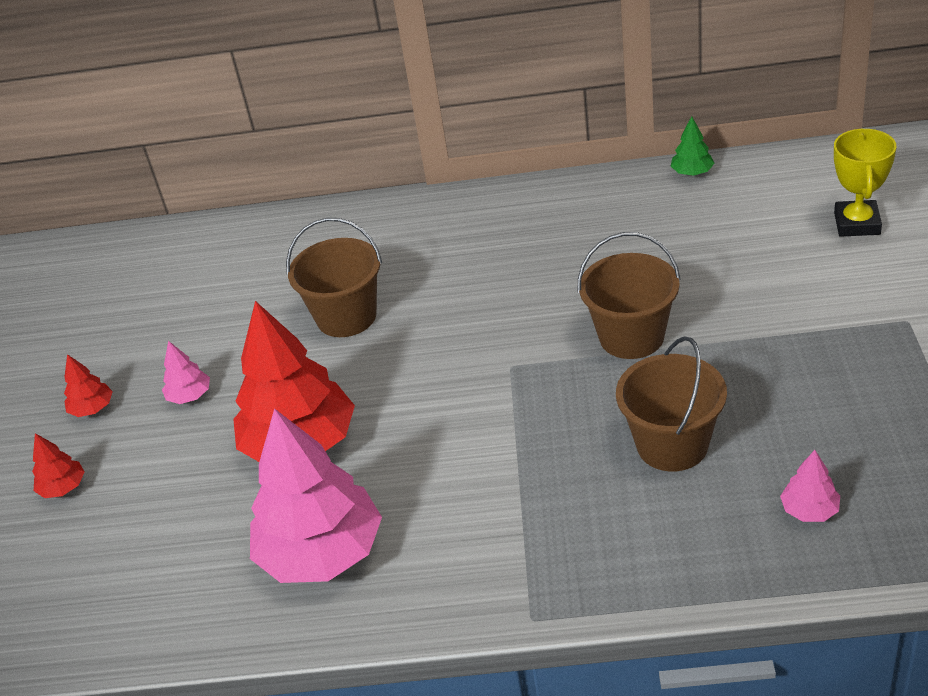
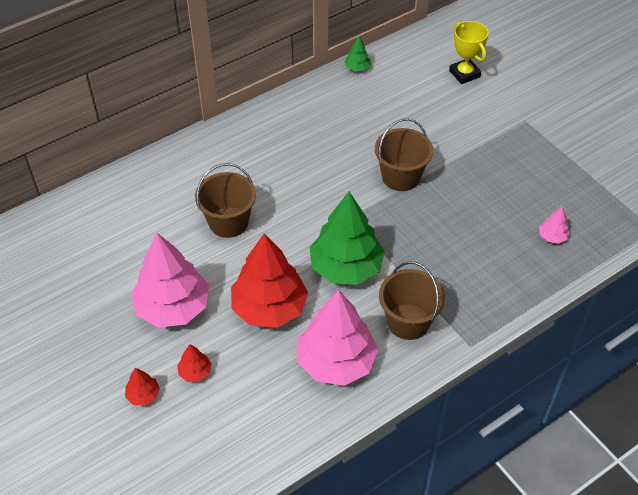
camera: 40 degrees left, 10 degrees up
red tree [64,354,113,417] -> red tree moved to [177,344,212,382]
pink tree [162,341,210,404] -> pink tree [131,233,209,328], size x2.37
brown bucket [616,336,727,472] -> brown bucket moved to [379,261,445,340]
none -> green tree [310,192,385,285]

